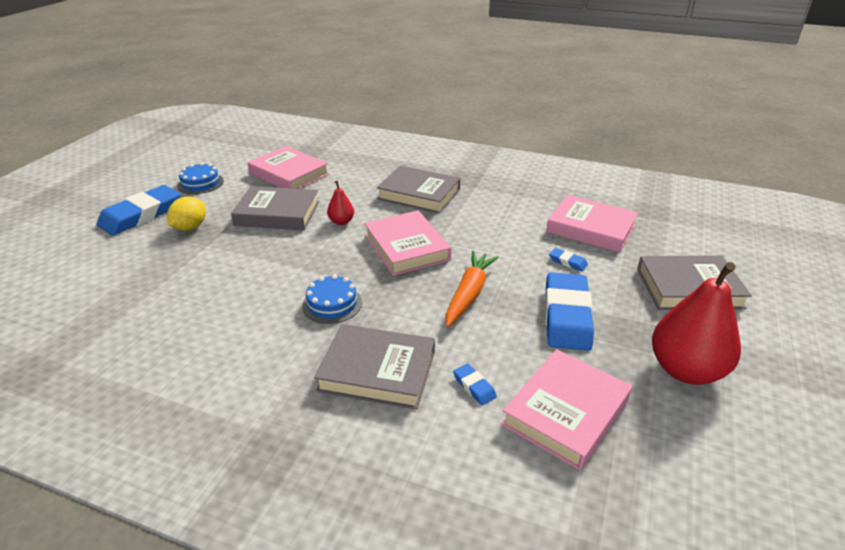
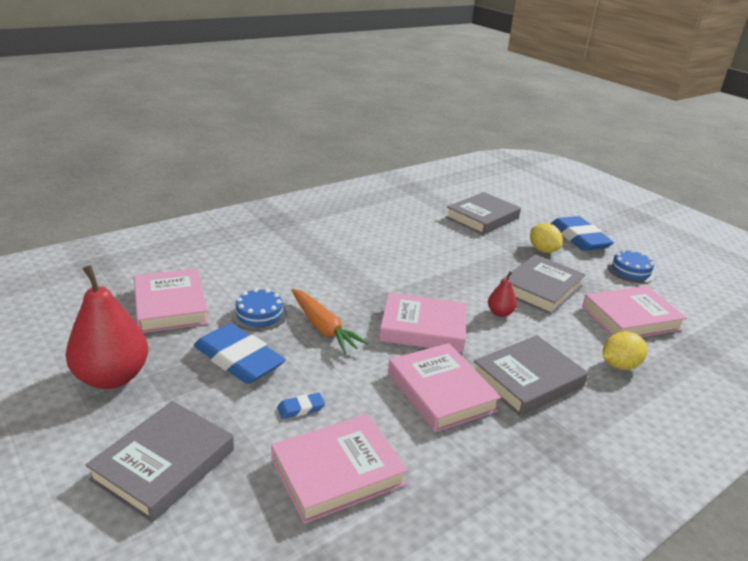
camera: 120 degrees right, 5 degrees down
blue cake [302,274,362,324] -> blue cake moved to [231,288,287,331]
grey book [314,324,435,410] -> grey book moved to [446,192,521,235]
blue eraser [453,363,497,405] -> none
none -> pink book [388,343,501,432]
none -> yellow lemon [603,332,648,370]

